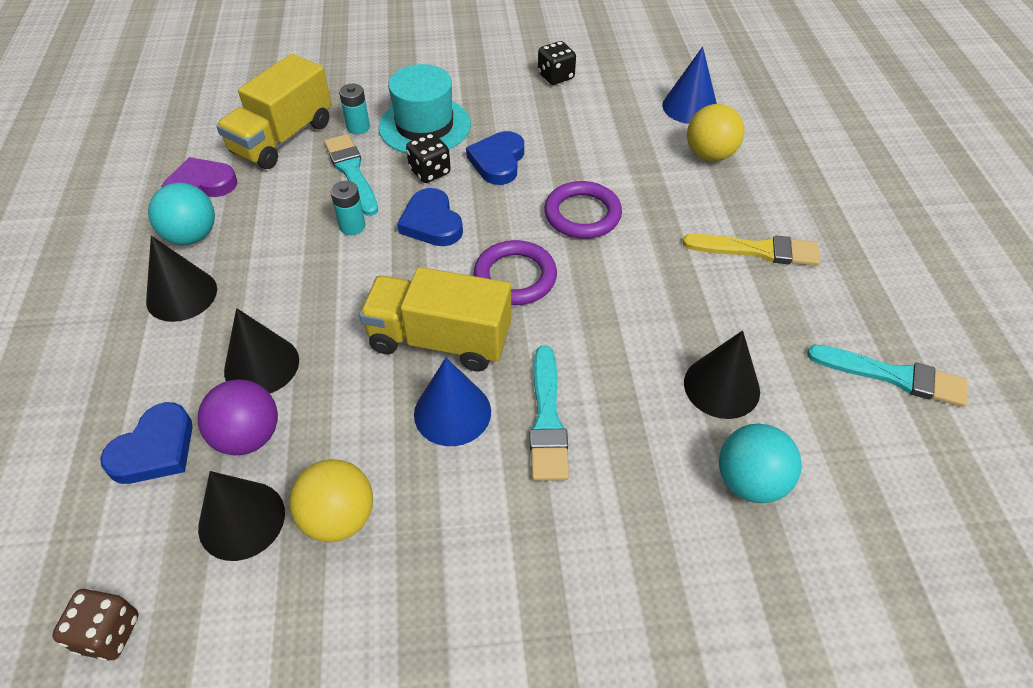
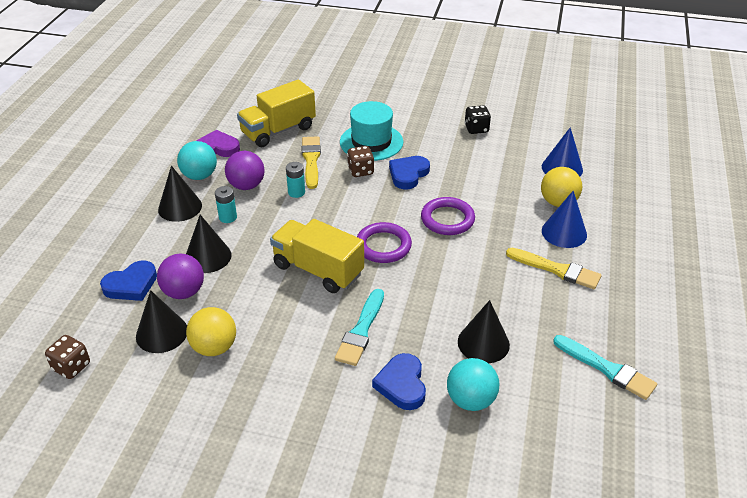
camera: 20 degrees right, 10 degrees down
turquoise brush [324,134,378,216] -> yellow brush [302,136,321,189]
turquoise battery [339,84,370,134] -> turquoise battery moved to [215,186,237,223]
blue heart [397,188,463,246] -> blue heart moved to [372,353,426,410]
black dice [406,133,451,183] -> brown dice [347,146,374,177]
blue cone [414,358,491,446] -> blue cone moved to [542,191,587,248]
none -> purple ball [225,151,264,190]

